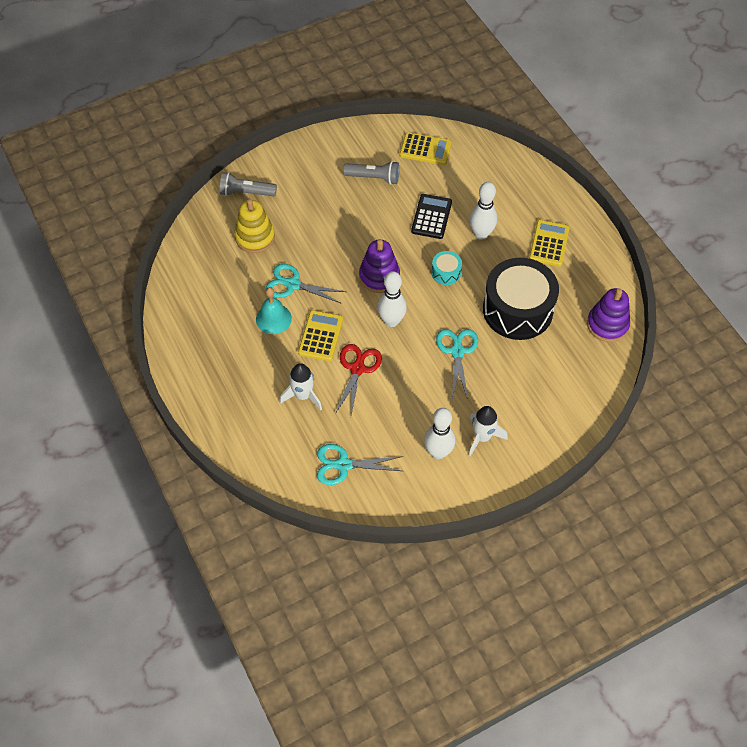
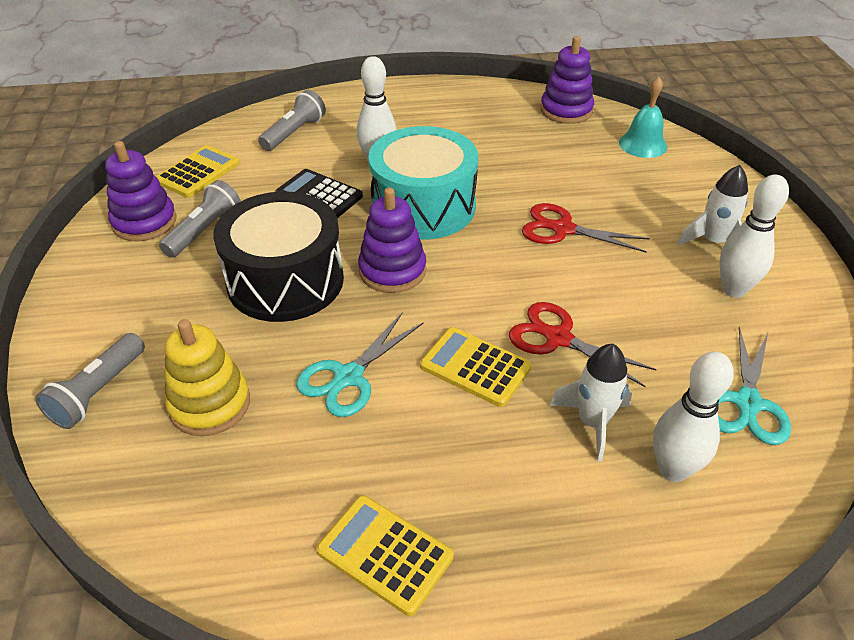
camera: 70 degrees left, 15 degrees down
turquoise bell [256,287,292,334] -> turquoise bell moved to [619,77,667,158]
white bowling pin [378,271,407,327] -> white bowling pin moved to [653,351,734,482]
turquoise drum [432,251,462,285] -> turquoise drum [368,126,478,239], size x2.33
turquoise scissors [436,329,478,399] -> red scissors [522,203,650,253]
black drum [483,258,559,340] -> black drum moved to [213,192,344,322]
yellow calculator [529,220,570,266] -> yellow calculator moved to [316,495,454,616]
none -> purple stacking toy [105,141,176,241]
none -> grey flashlight [258,90,326,151]

